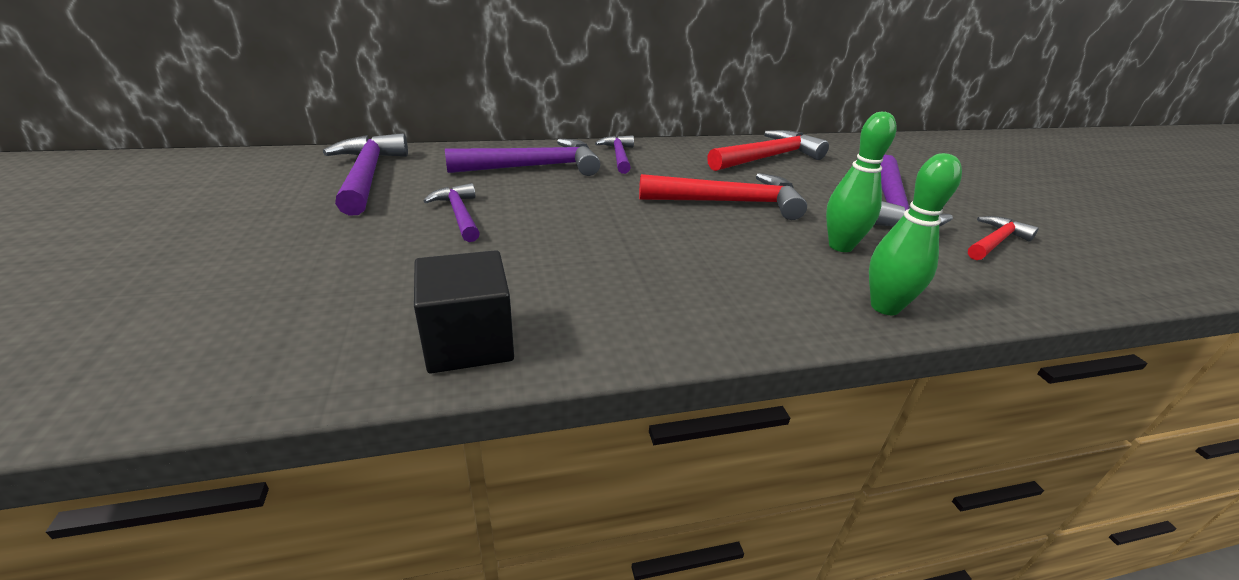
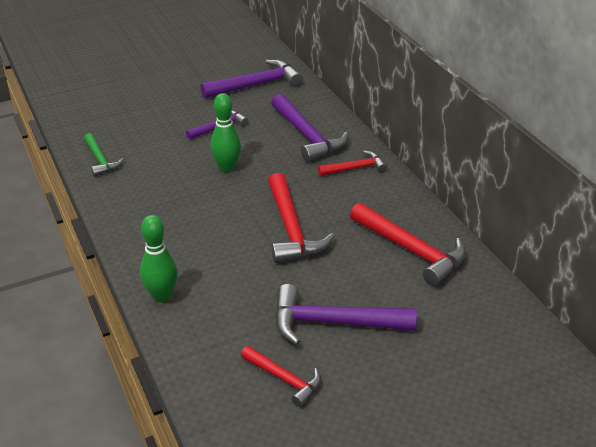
camera: 80 degrees right, 5 degrees up
black cube [414,250,514,373] -> green hammer [84,133,124,177]
purple hammer [595,135,634,174] -> red hammer [318,150,387,176]
green bowling pin [826,112,896,252] -> green bowling pin moved to [210,93,241,172]

